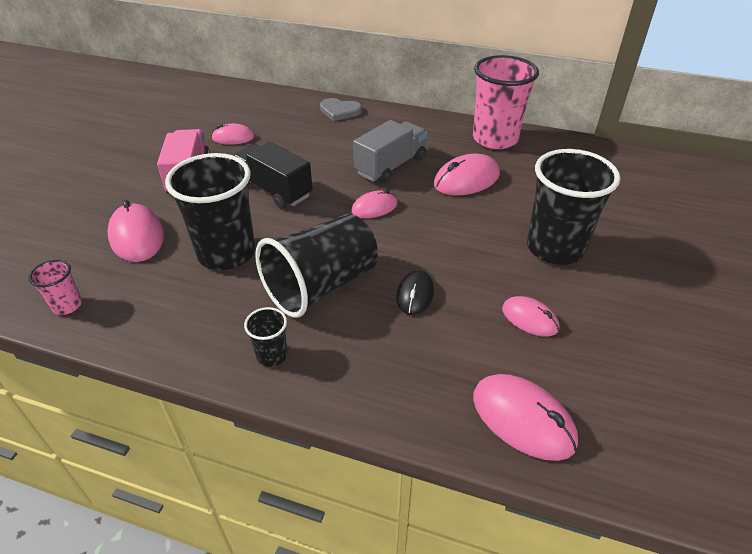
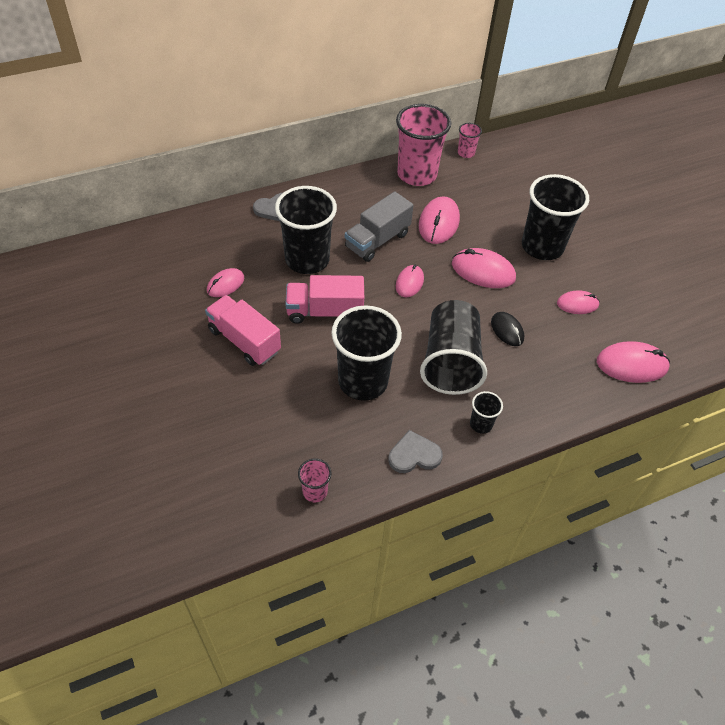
camera: 45 degrees left, 10 degrees up
pink mouse [107,200,164,262] -> pink mouse moved to [452,248,516,288]
black truck [234,142,313,209] -> pink truck [286,275,364,324]
grey truck [353,120,427,183] -> grey truck turned 135 degrees counterclockwise [345,191,414,262]
none -> black cup [275,186,337,274]
none -> grey heart [388,430,443,473]
none -> pink cup [458,123,482,158]

